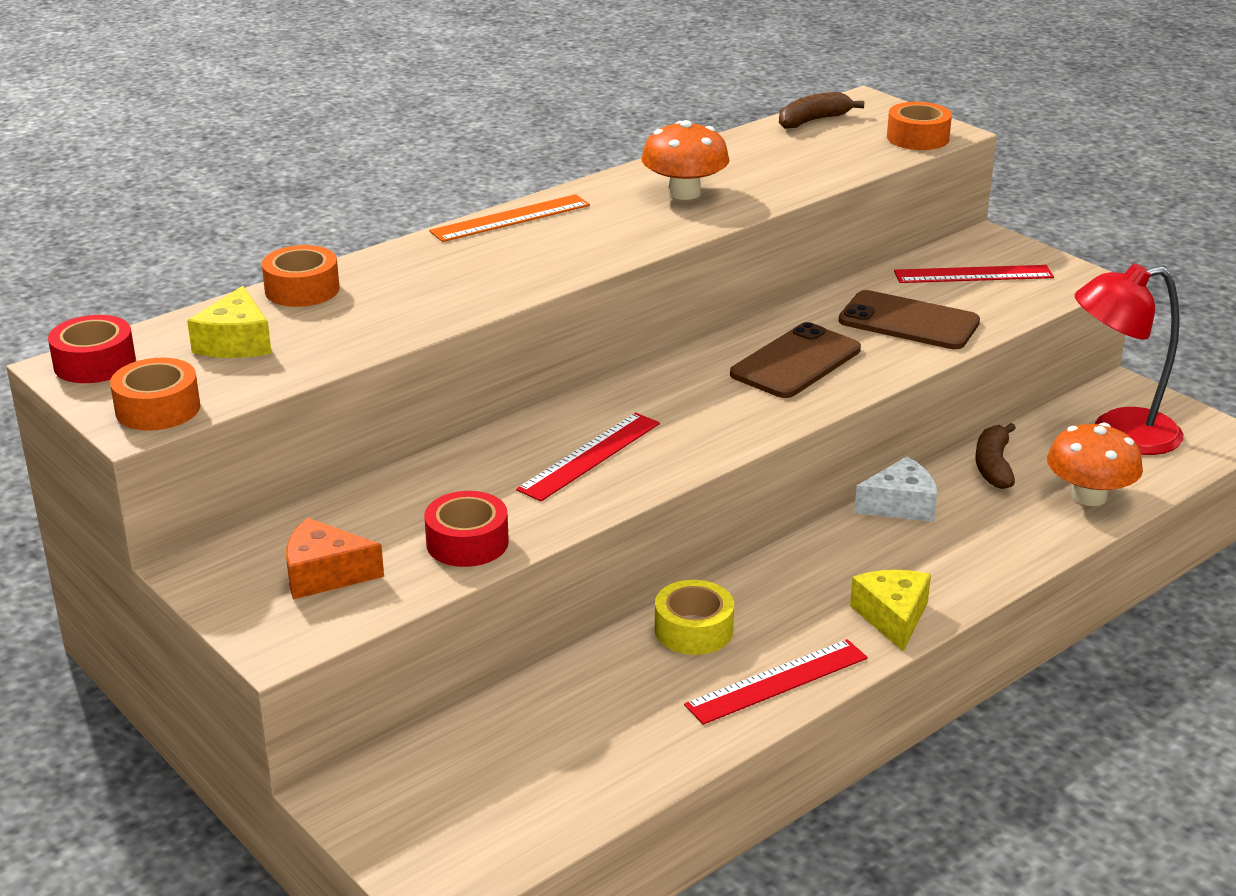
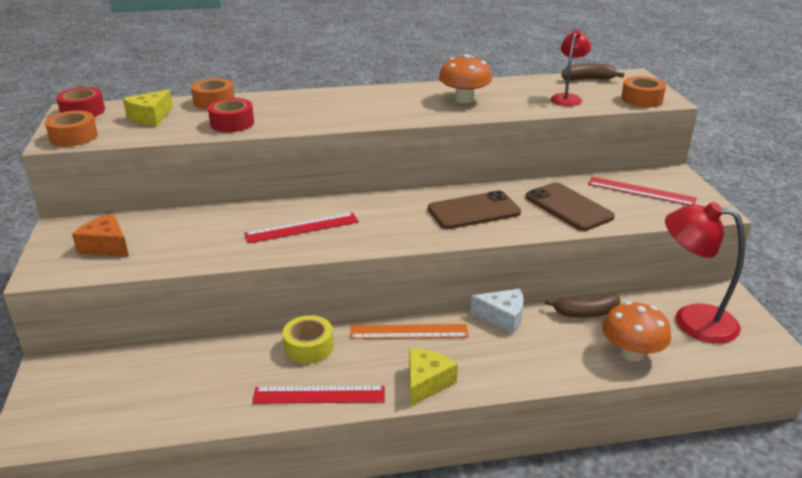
camera: 30 degrees right, 0 degrees up
red tape [424,491,509,567] -> red tape moved to [208,98,254,132]
orange ruler [429,194,590,242] -> orange ruler moved to [350,324,469,339]
brown banana [976,423,1016,489] -> brown banana turned 135 degrees counterclockwise [545,294,621,318]
none -> red lamp [551,30,591,106]

